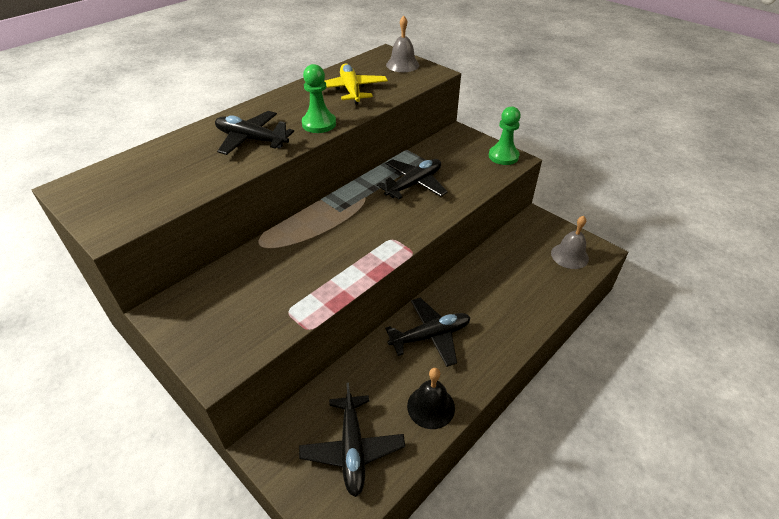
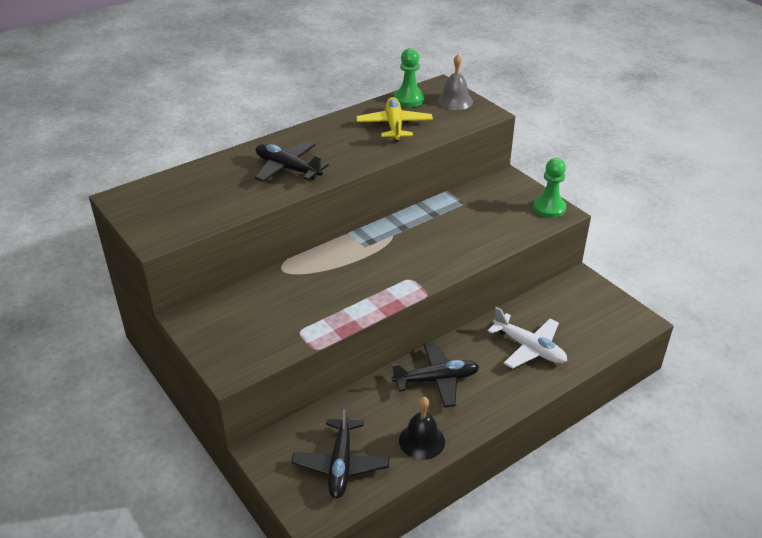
camera: 10 degrees right, 5 degrees down
green pawn [302,64,336,133] -> green pawn moved to [394,48,424,107]
black plane [377,159,448,199] -> none
grey bell [551,216,589,269] -> none
none -> white plane [488,307,567,369]

